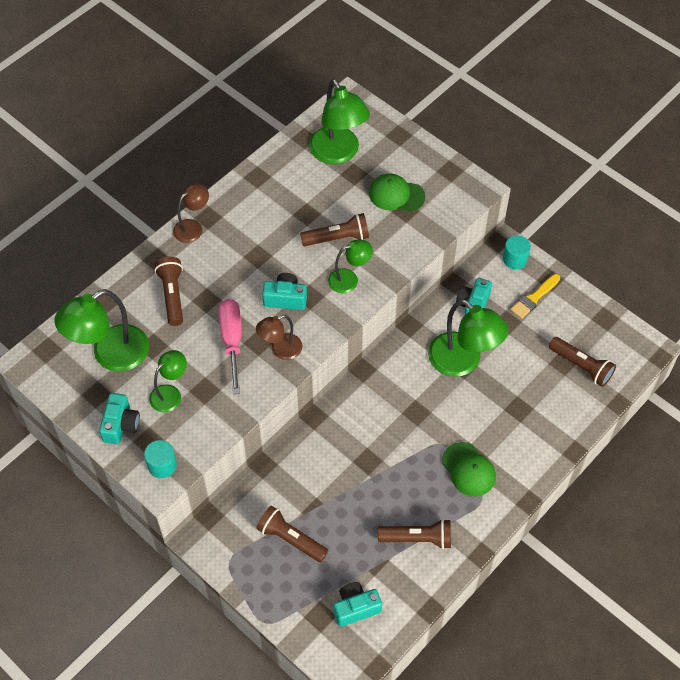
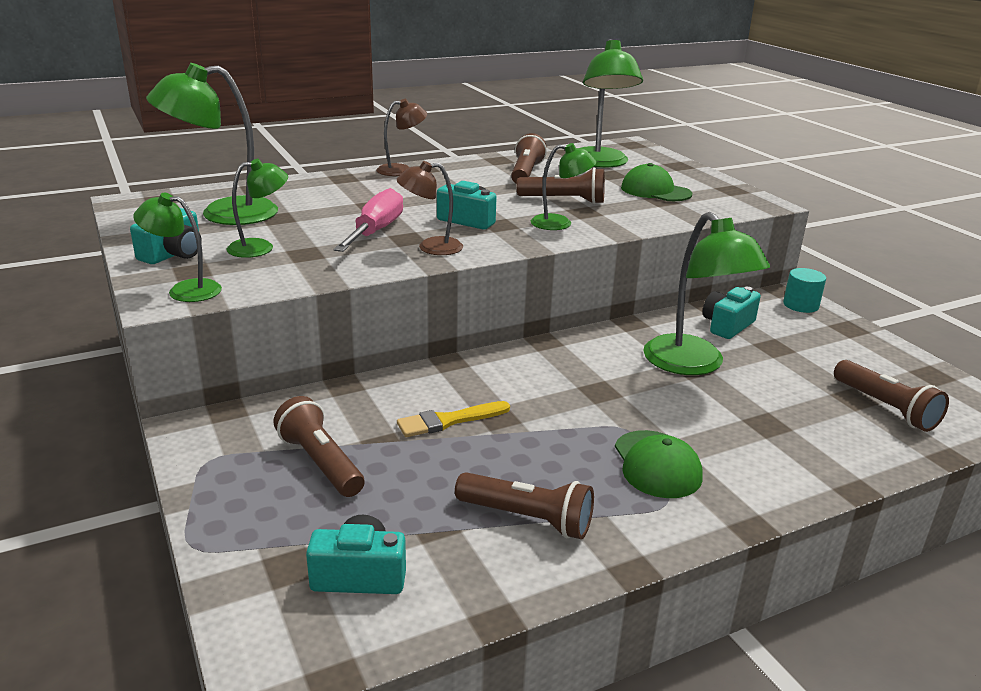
camera: 20 degrees right, 30 degrees down
turquoise cylinder [144,440,177,478] -> green lamp [133,193,222,302]
brown flashlight [155,257,183,326] -> brown flashlight moved to [511,133,547,184]
yellow brush [510,274,560,319] -> yellow brush moved to [397,401,510,437]

